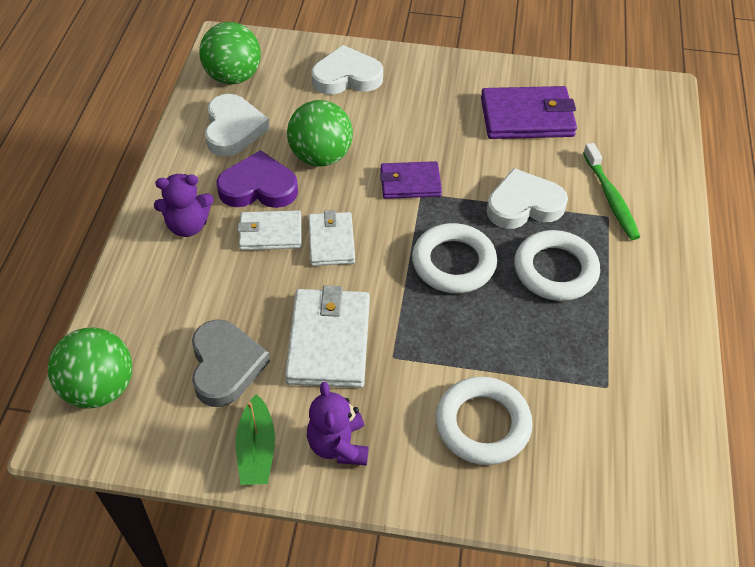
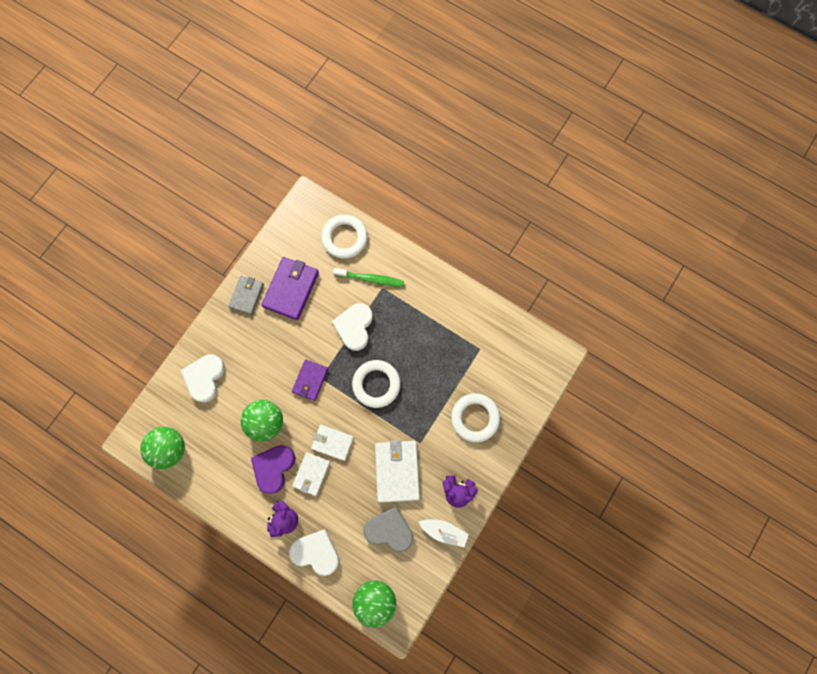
camera: 65 degrees left, 25 degrees up
white heart [205,94,270,156] -> white heart moved to [289,529,339,576]
green boat [236,394,275,485] -> white boat [419,519,469,547]
white wallet [285,286,370,388] -> white wallet turned 60 degrees clockwise [375,440,420,503]
white ring [514,230,600,301] -> white ring moved to [321,214,367,259]
none -> grey wallet [229,276,264,315]

